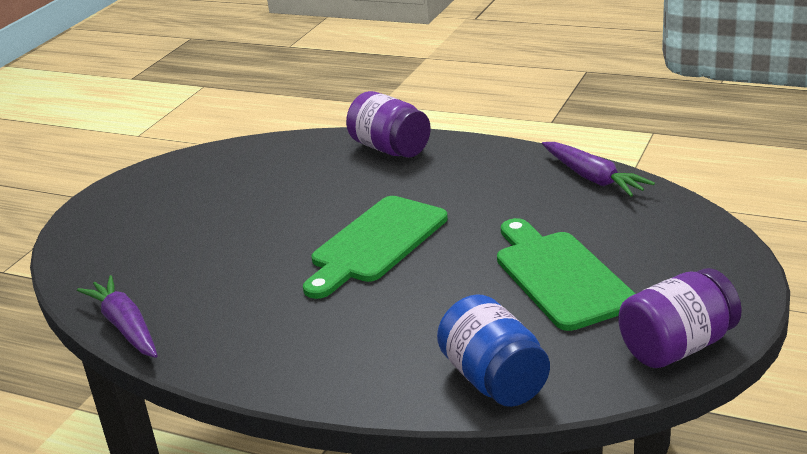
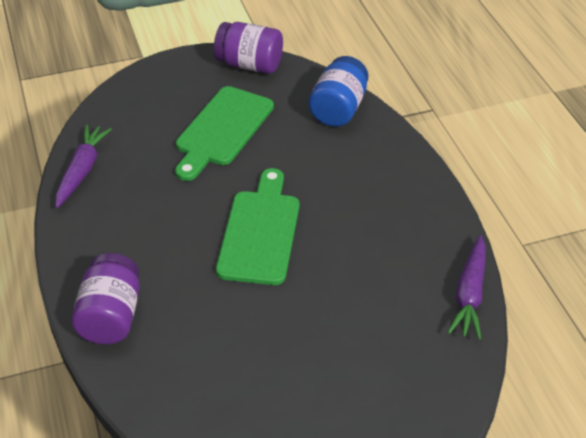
camera: 135 degrees left, 15 degrees up
green cutting board [303,196,448,299] -> green cutting board turned 75 degrees counterclockwise [216,168,299,285]

